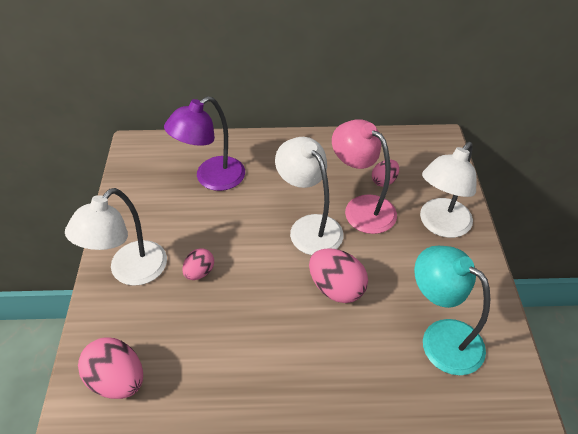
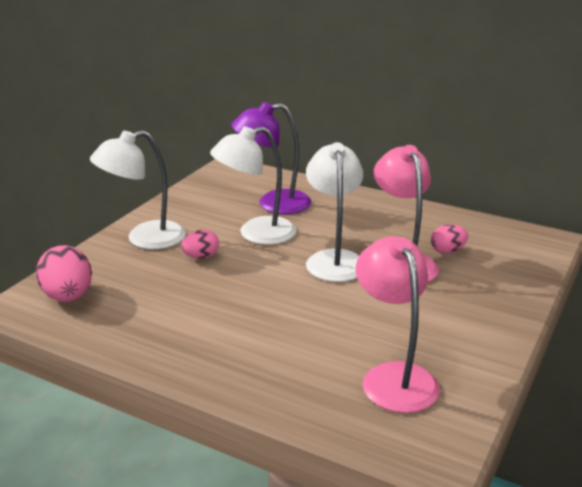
camera: 30 degrees right, 20 degrees down
pink egg [309,248,368,303] -> none
turquoise lamp [414,246,490,375] -> pink lamp [356,236,440,413]
white lamp [420,142,477,238] -> white lamp moved to [210,126,296,245]

